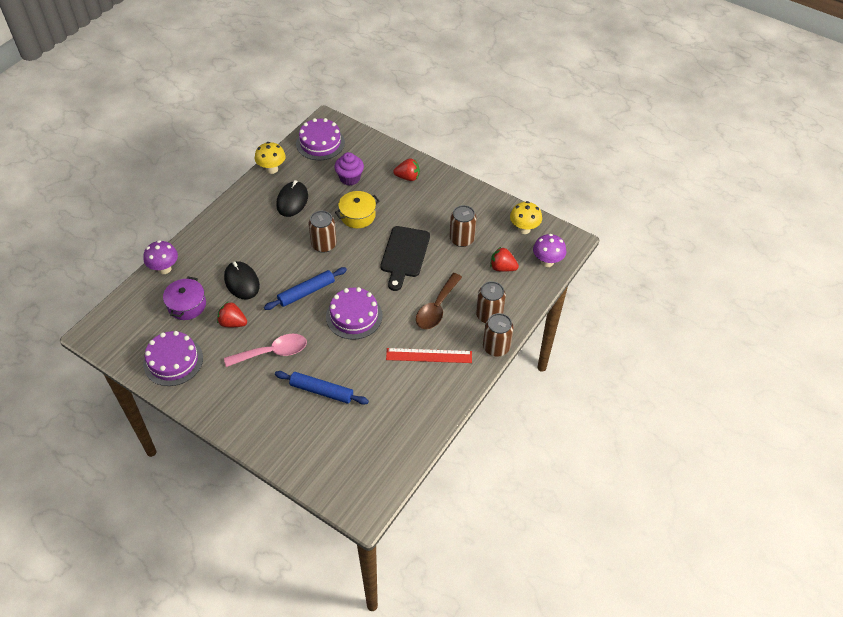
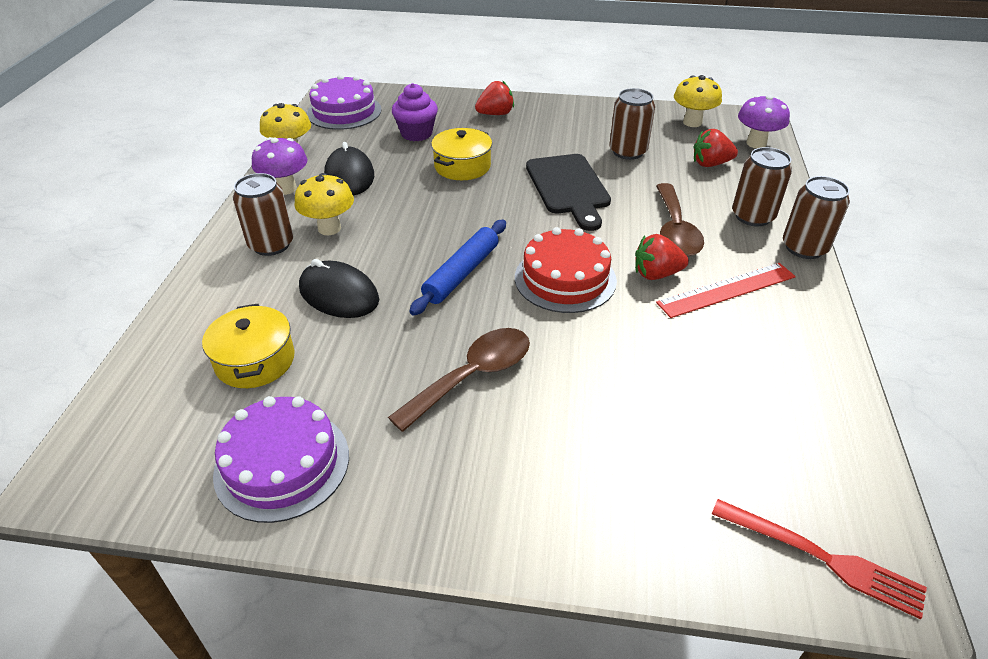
camera: 25 degrees left, 10 degrees down
purple mushroom [143,240,178,274] -> purple mushroom moved to [252,137,308,195]
purple pot [163,277,206,320] -> yellow pot [202,304,295,388]
red strawberry [217,301,247,327] -> red strawberry moved to [635,234,689,280]
pink spoon [224,334,307,367] -> brown spoon [388,328,530,432]
blue rolling pin [275,371,369,405] -> none
brown can [309,211,337,253] -> brown can moved to [233,173,293,256]
purple cake [326,287,383,340] -> red cake [515,227,617,313]
none -> yellow mushroom [295,173,354,235]
none -> red fork [712,499,927,619]

